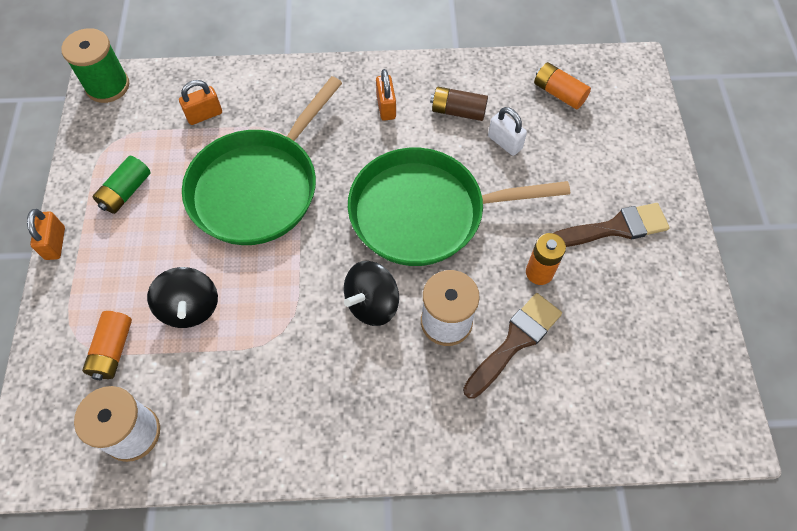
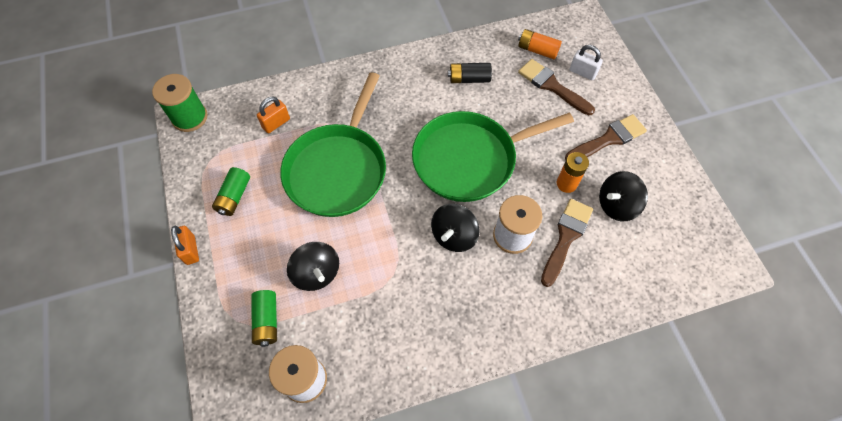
camera: 15 degrees left, 0 degrees up
orange battery [82,311,132,380] -> green battery [251,290,277,347]
orange padlock [376,69,396,121] -> none
brown battery [430,87,488,121] -> black battery [448,63,492,83]
white padlock [488,107,527,156] -> white padlock moved to [570,45,603,80]
none -> brown brush [518,59,595,115]
none -> black spinning top [599,171,648,222]

